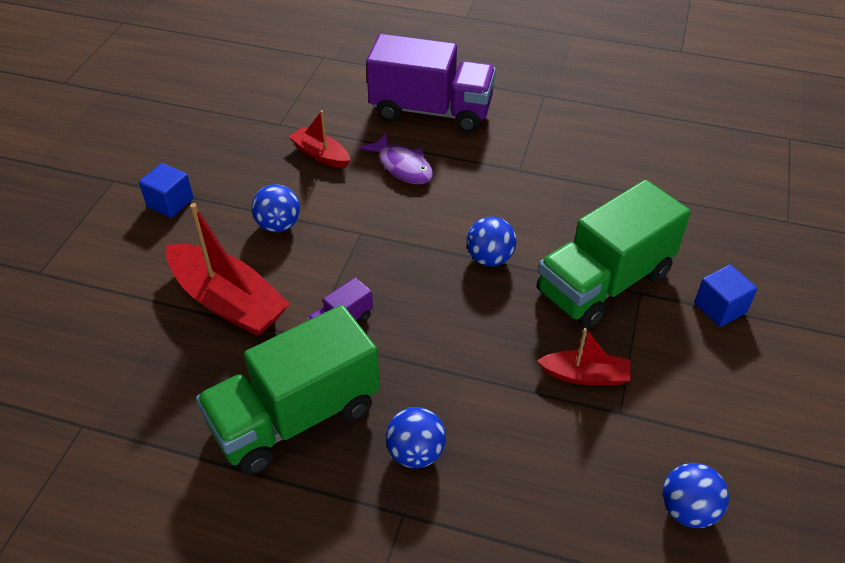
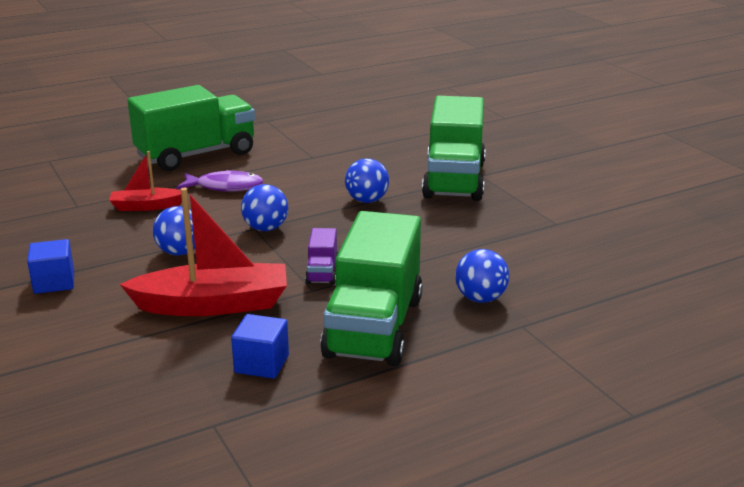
camera: 45 degrees left, 20 degrees down
purple truck [366,34,496,133] -> green truck [128,85,255,171]
red boat [537,328,631,385] -> none
blue ball [662,463,729,528] -> blue ball moved to [241,184,288,231]
blue cube [694,265,758,327] -> blue cube moved to [231,314,289,379]

